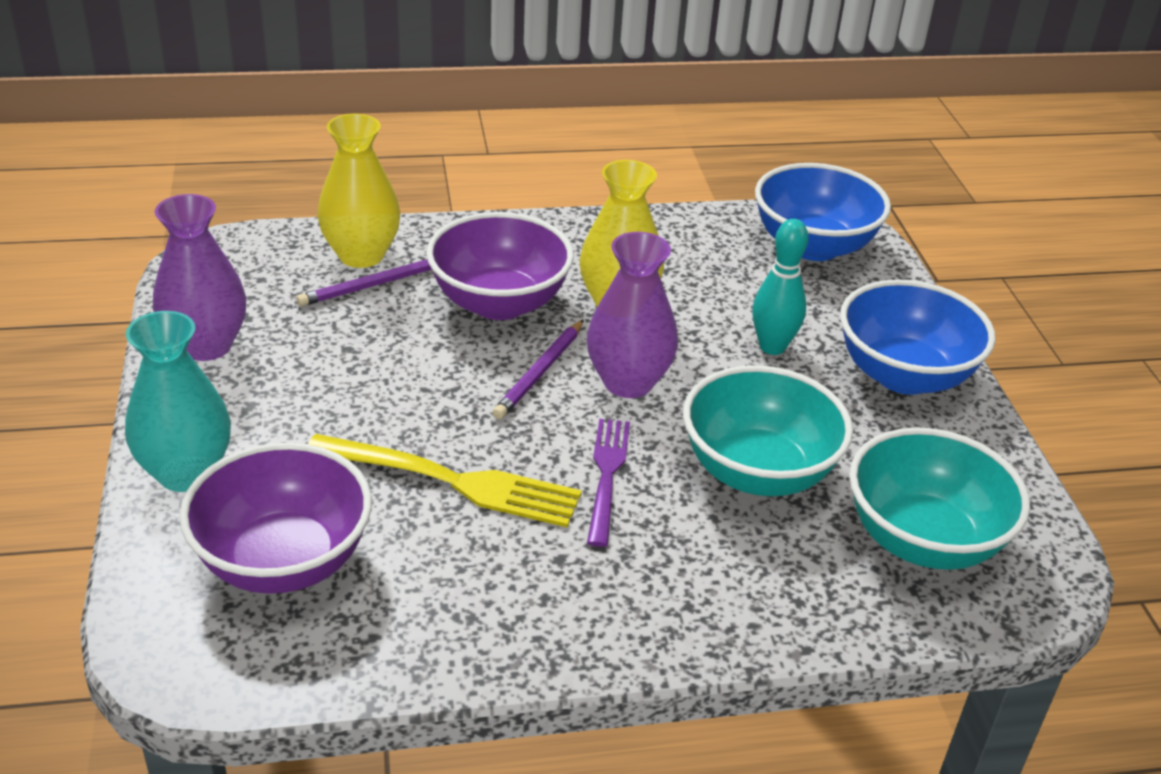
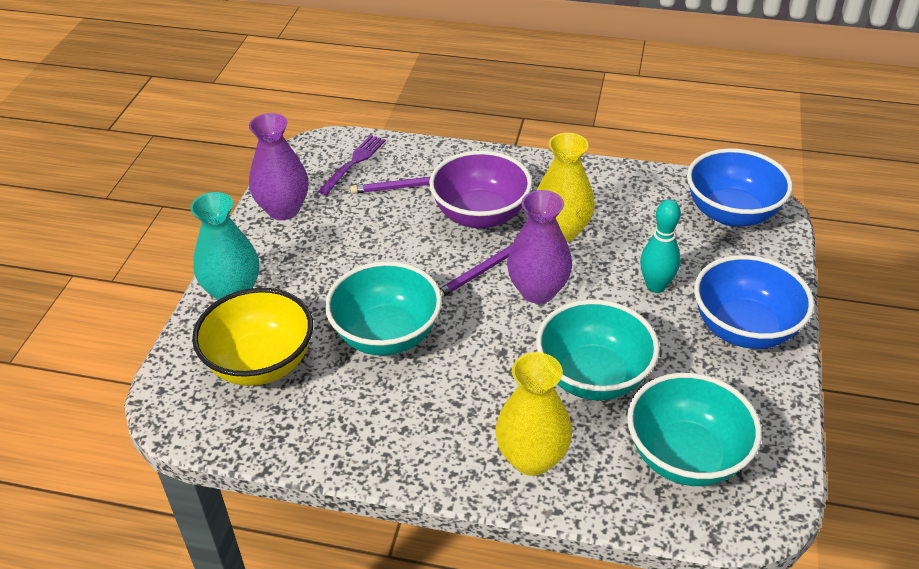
camera: 25 degrees right, 5 degrees up
purple bowl [179,442,372,594] -> yellow bowl [192,288,313,386]
yellow fork [308,434,582,527] -> turquoise bowl [325,261,442,355]
yellow vase [317,114,401,268] -> yellow vase moved to [495,352,572,476]
purple fork [587,419,630,547] -> purple fork moved to [318,135,386,195]

